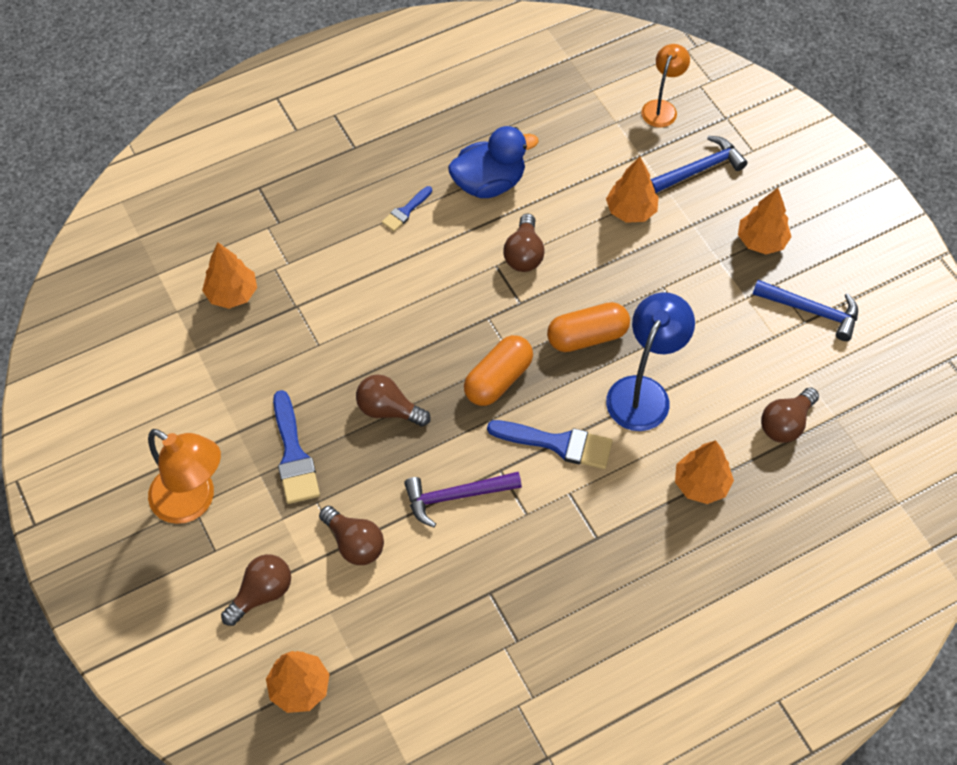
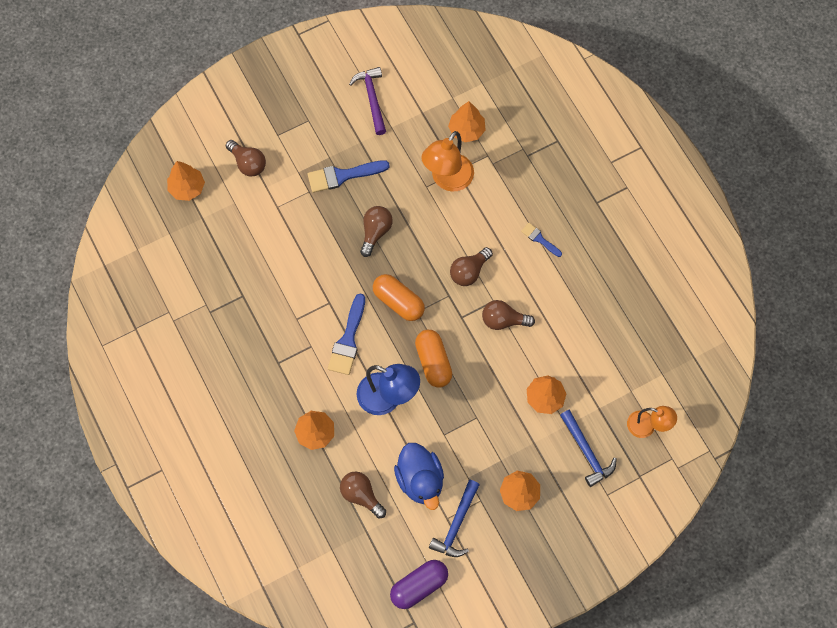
camera: 90 degrees right, 10 degrees up
orange lamp [148,429,221,524] -> orange lamp moved to [422,131,474,192]
brown light bulb [319,506,384,565] -> brown light bulb moved to [450,247,493,286]
purple hammer [404,472,522,527] -> purple hammer moved to [349,67,386,135]
blue duck [448,126,538,198] -> blue duck moved to [394,443,444,510]
none -> purple capsule [390,560,448,609]

